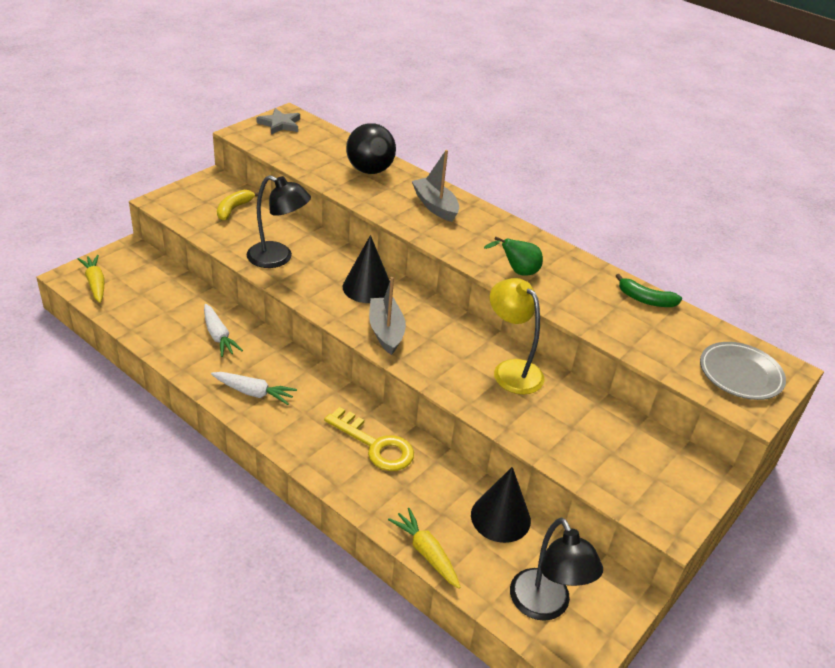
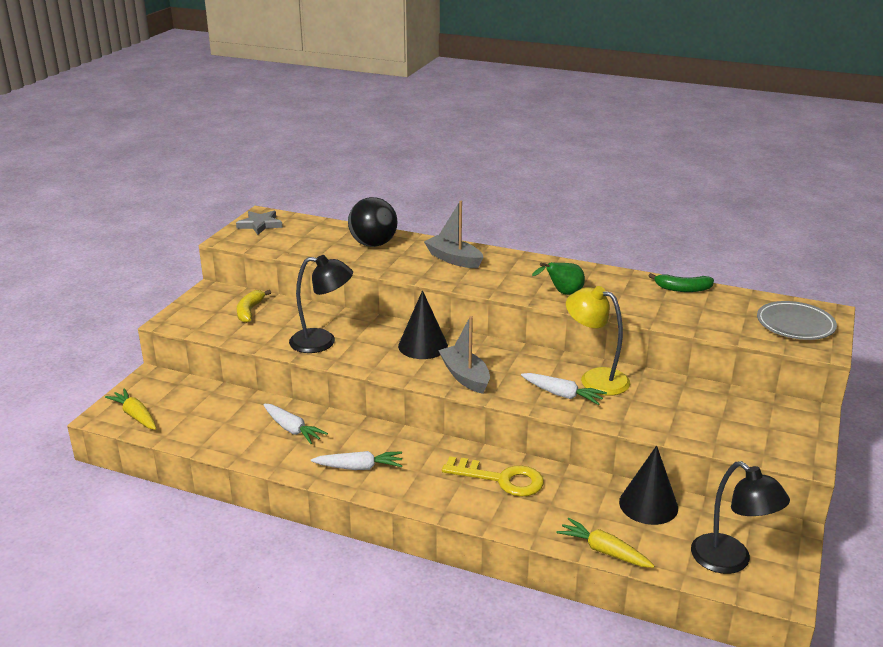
camera: 15 degrees left, 10 degrees down
none -> white carrot [521,373,607,405]

